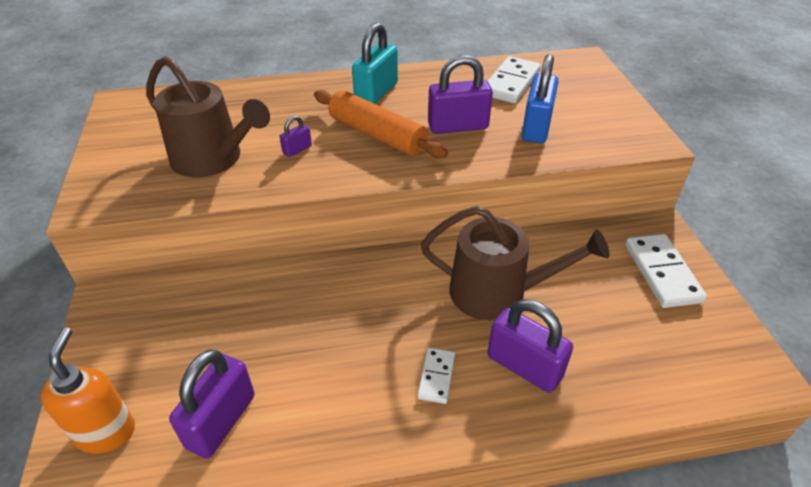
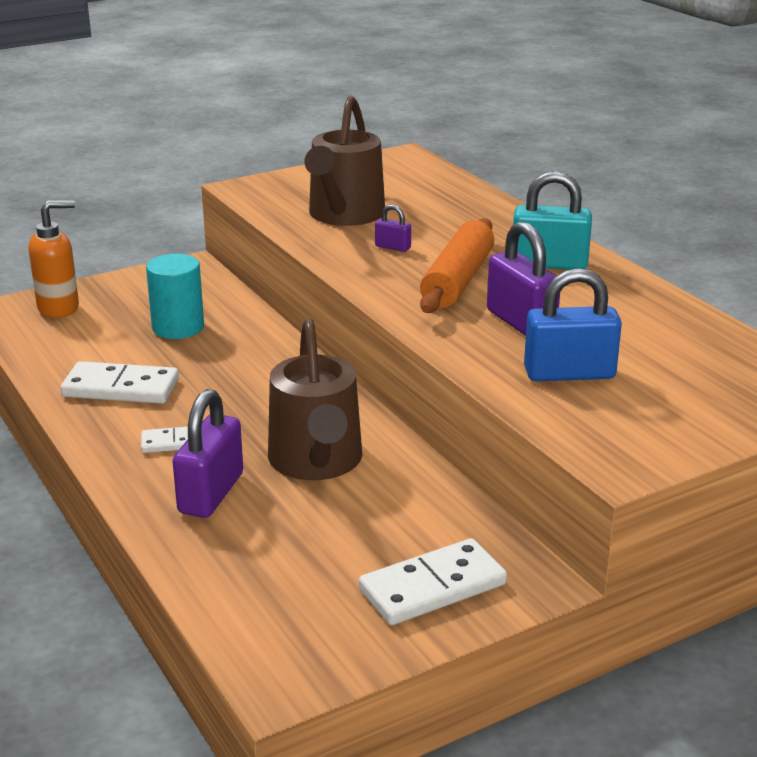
camera: 70 degrees right, 15 degrees down
purple padlock [169,349,255,458] -> none
white domino [488,56,541,103] -> white domino moved to [60,361,179,404]
none -> turquoise cylinder [146,254,204,339]

